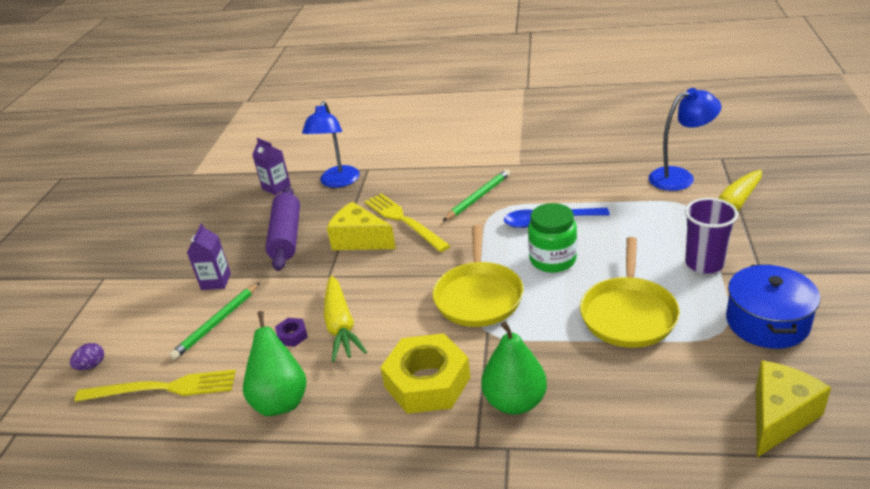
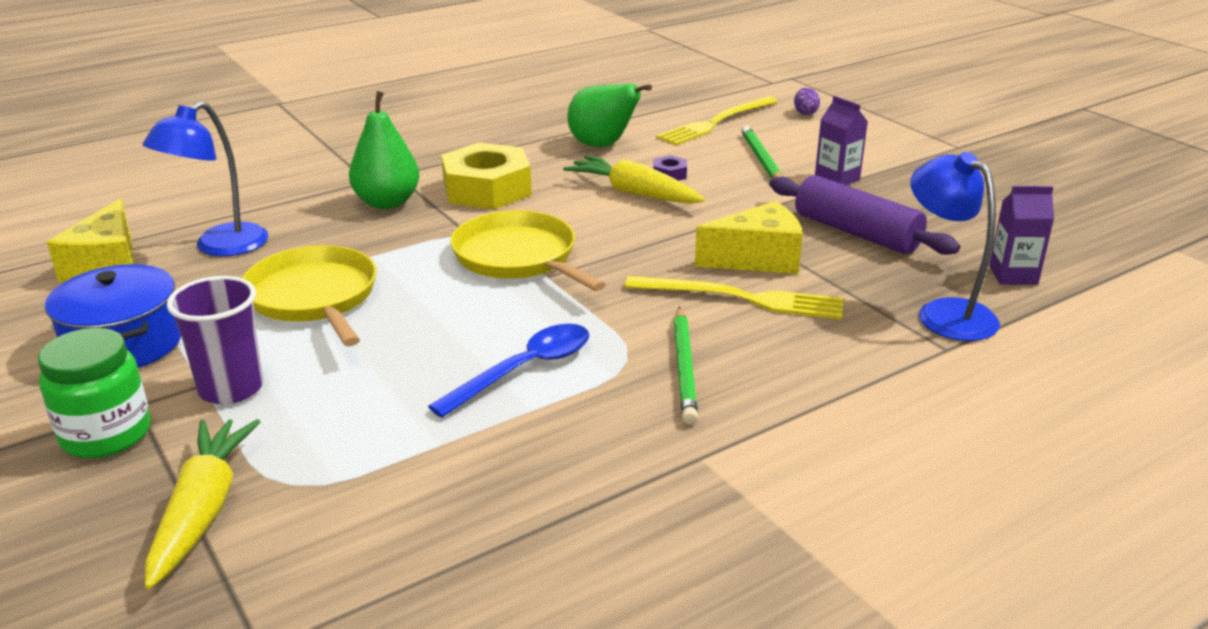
camera: 135 degrees right, 5 degrees down
green jar [528,203,577,273] -> green jar moved to [38,328,151,458]
blue lamp [648,88,721,191] -> blue lamp moved to [143,101,268,256]

